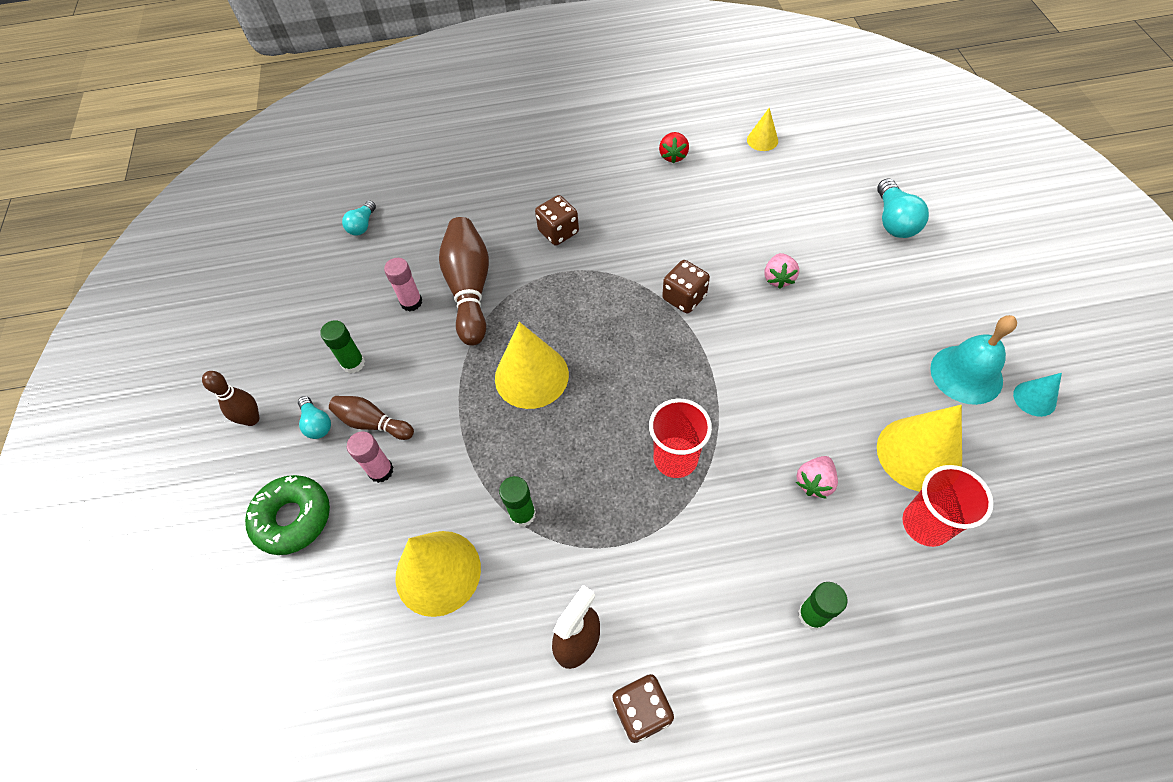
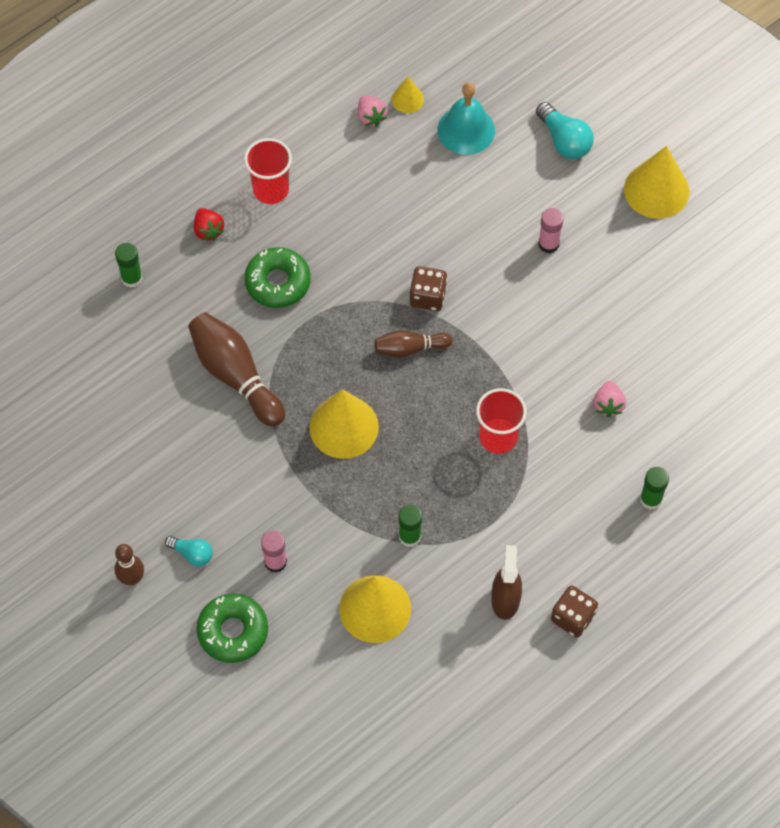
camera: 35 degrees left, 5 degrees up
green glue stick [320,320,365,373] -> green glue stick moved to [115,243,143,288]
brown bowling pin [329,396,414,440] -> brown bowling pin moved to [375,330,452,358]
turquoise light bulb [342,201,376,235] -> none
pink glue stick [384,258,422,311] -> pink glue stick moved to [538,208,564,253]
brown dice [535,195,579,246] -> green donut [244,247,311,308]
red strawberry [659,132,689,164] -> red strawberry moved to [194,208,224,240]
pink strawberry [765,253,799,289] -> pink strawberry moved to [358,96,387,127]
yellow cone [877,405,962,492] -> yellow cone moved to [624,146,689,219]
red cup [903,465,994,547] -> red cup moved to [244,138,292,204]
turquoise bell [930,315,1017,405] -> turquoise bell moved to [437,82,495,155]
turquoise cone [1013,373,1062,417] -> none

